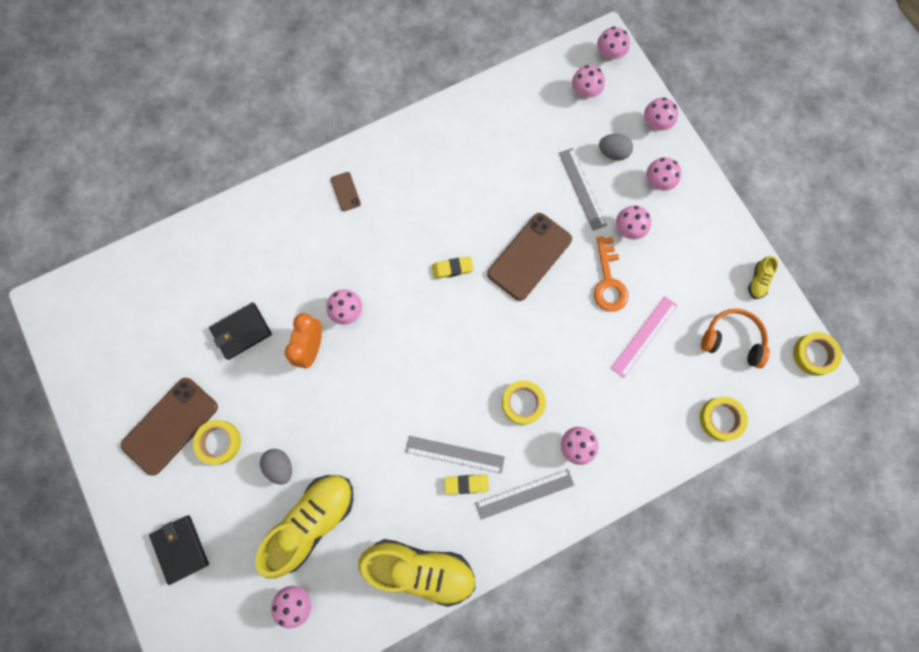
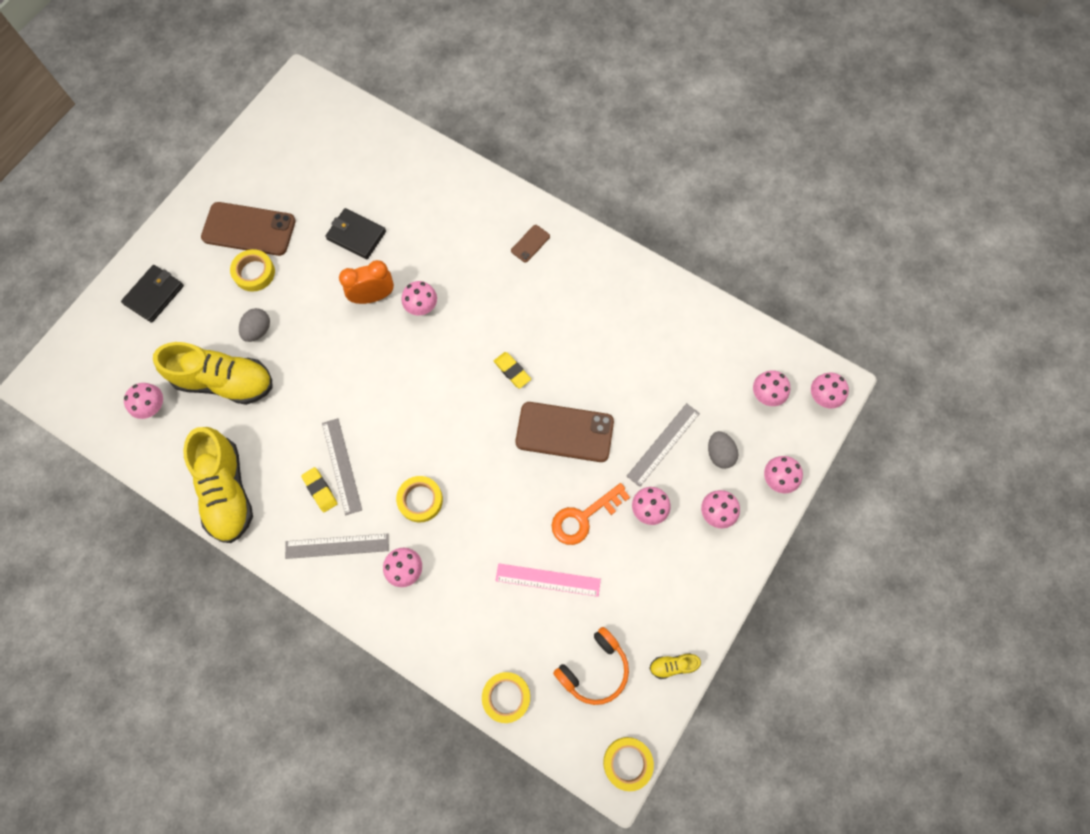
camera: 60 degrees right, 5 degrees down
grey ruler [475,469,574,520] -> grey ruler turned 45 degrees counterclockwise [285,534,389,559]
orange headphones [701,309,770,368] -> orange headphones turned 60 degrees clockwise [553,627,629,705]

